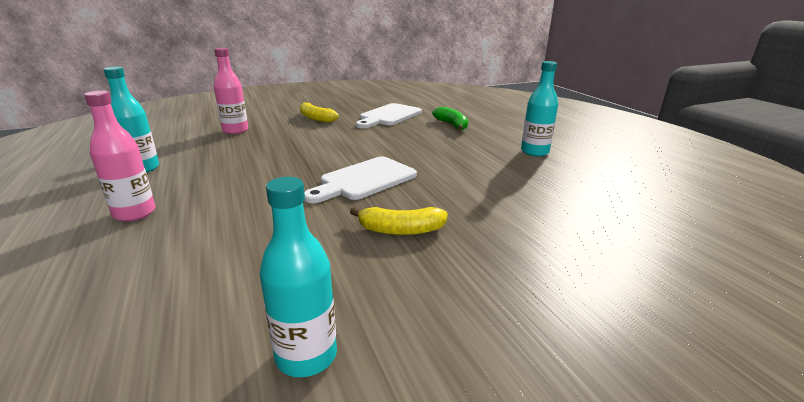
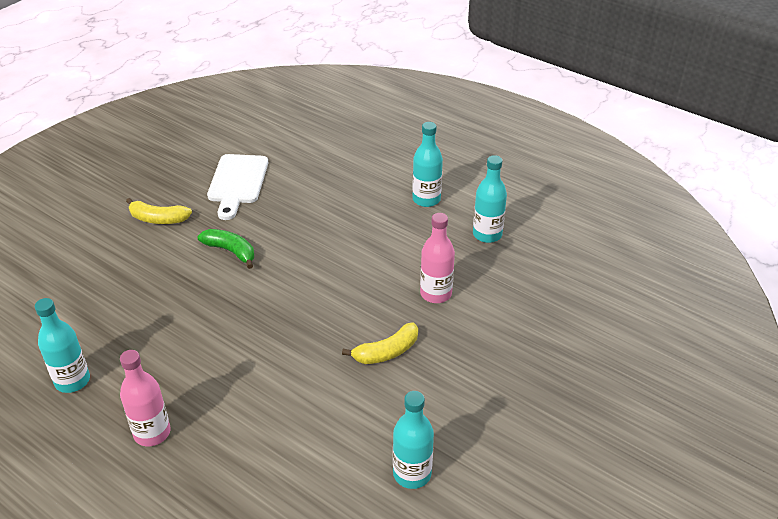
camera: 30 degrees left, 15 degrees up
pink bottle [214,48,248,134] -> pink bottle moved to [420,213,455,303]
white cutting board [304,156,417,203] -> none
green banana [432,107,468,130] -> green banana moved to [197,229,254,269]
none -> turquoise bottle [473,155,507,243]

